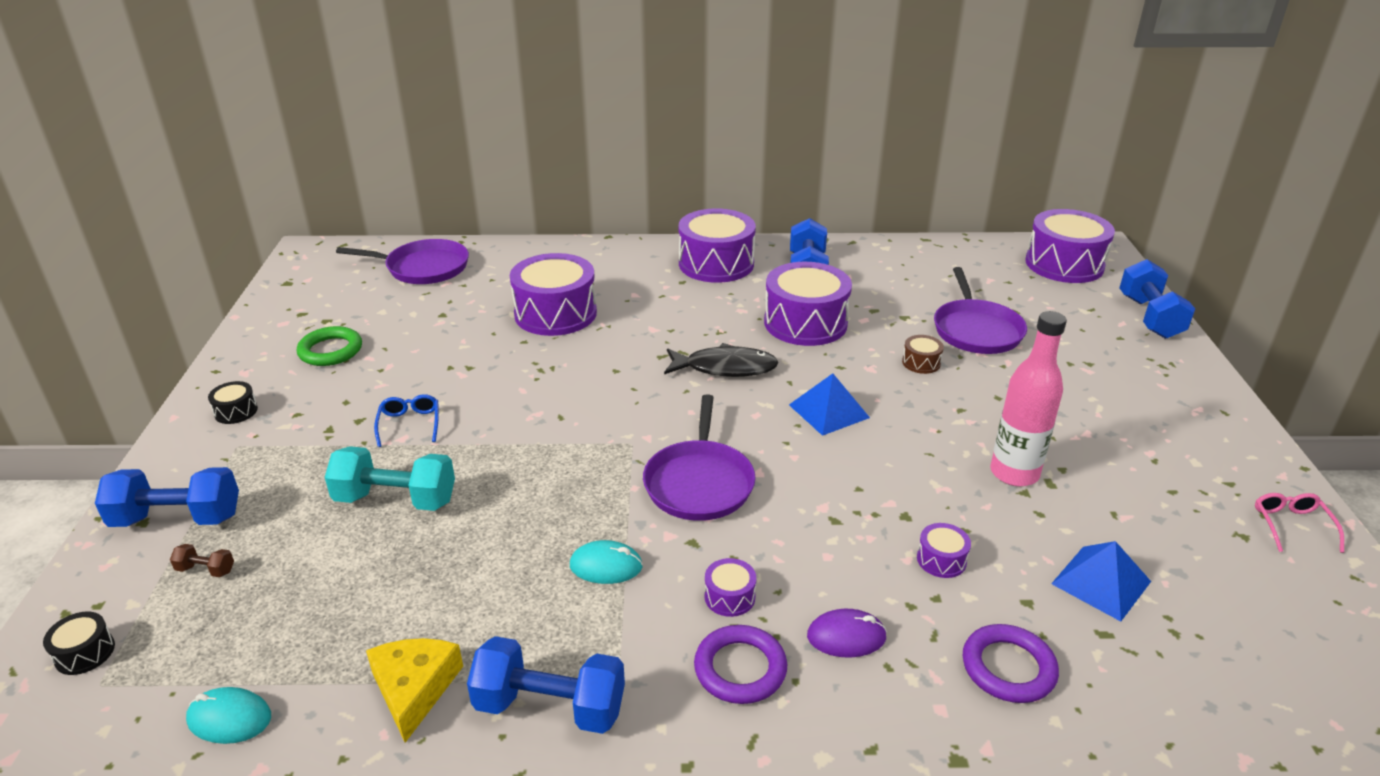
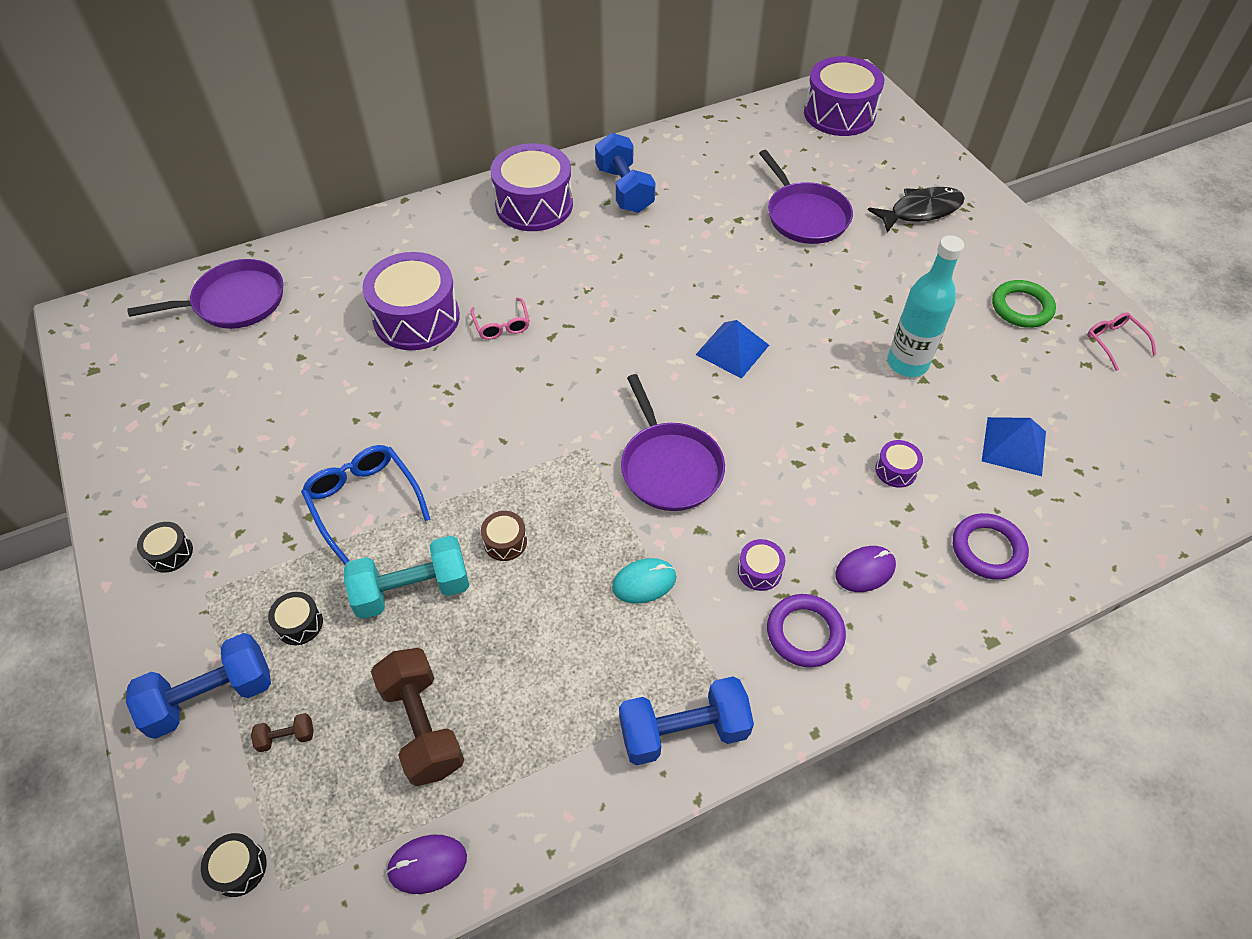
camera: 25 degrees left, 20 degrees up
turquoise mouse [186,687,271,744] -> purple mouse [386,834,467,894]
green ring [297,326,362,366] -> green ring moved to [992,280,1056,328]
yellow cheese [366,638,463,743] -> none
blue glasses [374,394,439,447] -> blue glasses [301,445,431,565], size x1.63
black fish [664,343,779,377] -> black fish moved to [868,187,965,233]
purple drum [764,262,852,346] -> none
brown drum [902,335,944,374] -> brown drum moved to [481,511,527,561]
pink bottle [990,311,1067,486] -> turquoise bottle [887,235,964,377]
blue dumbbell [1120,259,1195,339] -> none
none -> black drum [268,592,323,645]
none -> brown dumbbell [371,648,464,786]
none -> pink glasses [470,298,530,340]

